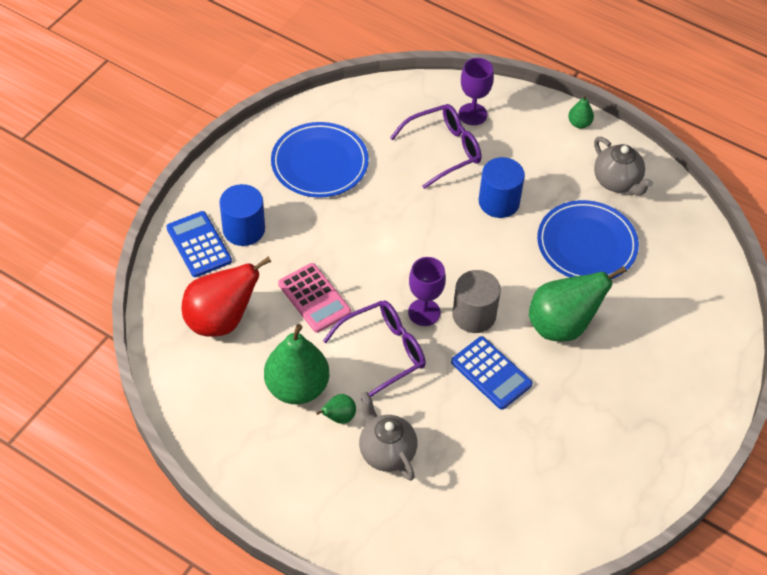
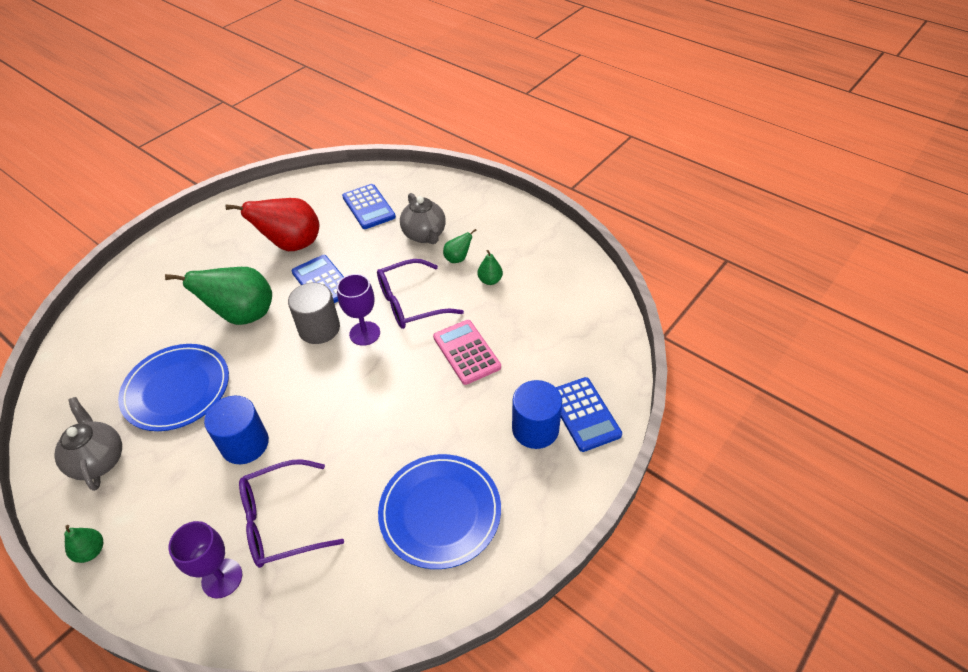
camera: 170 degrees left, 5 degrees down
red pear [182,256,271,337] -> red pear moved to [226,198,319,251]
green pear [264,324,329,404] -> green pear [478,250,503,285], size x0.45
none -> blue calculator [342,184,396,229]

